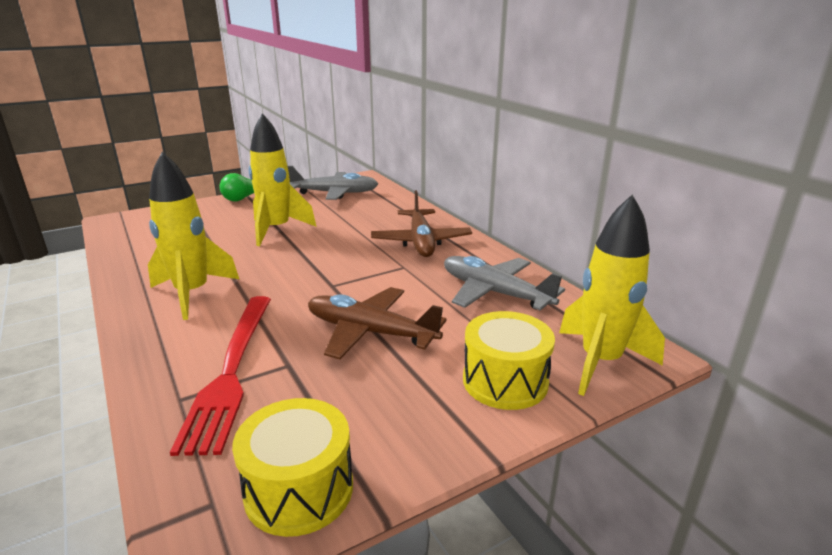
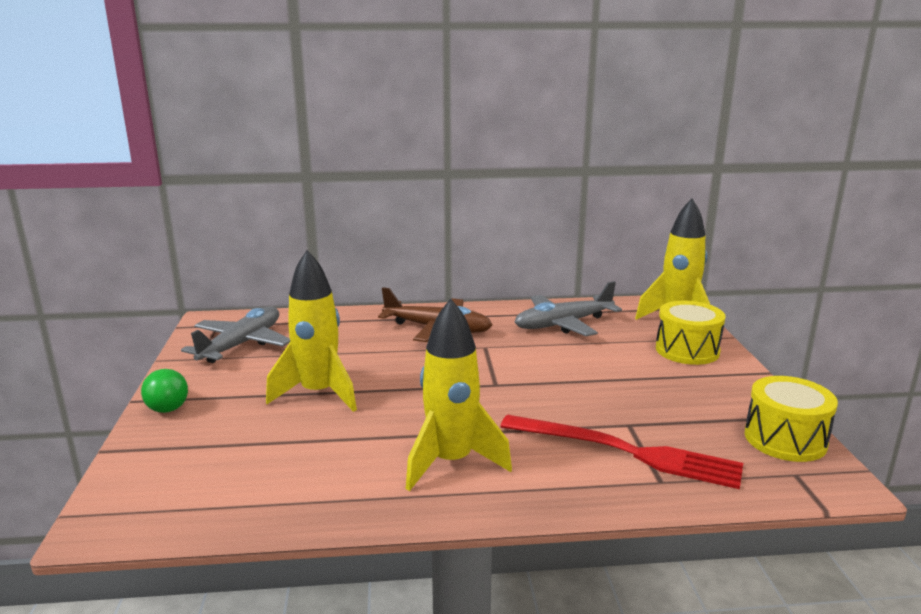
camera: 65 degrees left, 5 degrees down
brown plane [308,287,447,359] -> none

